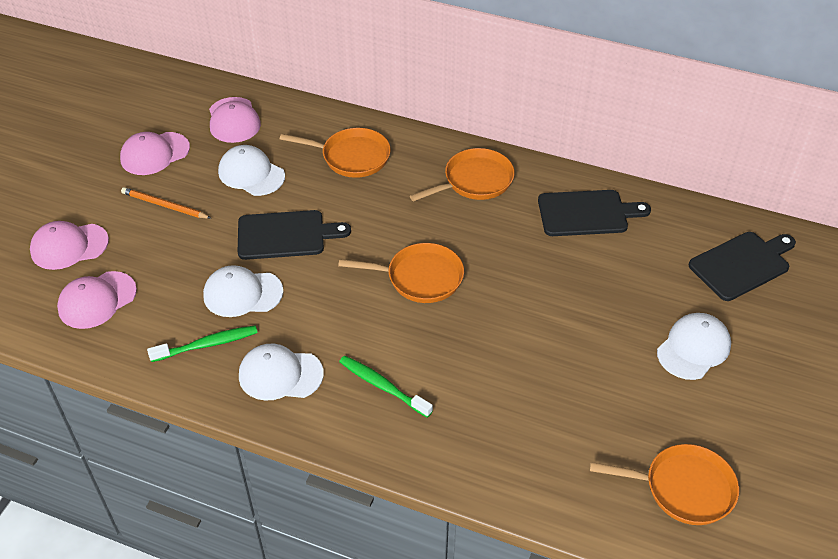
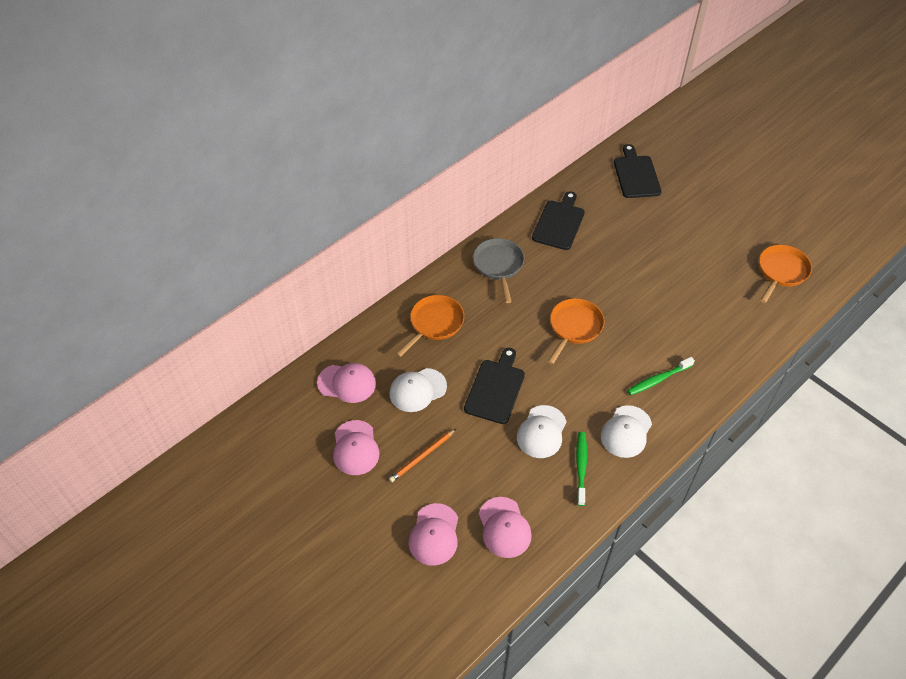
camera: 65 degrees left, 5 degrees up
orange pan [410,148,515,202] -> grey pan [473,238,524,303]
white cap [657,313,731,380] -> none

